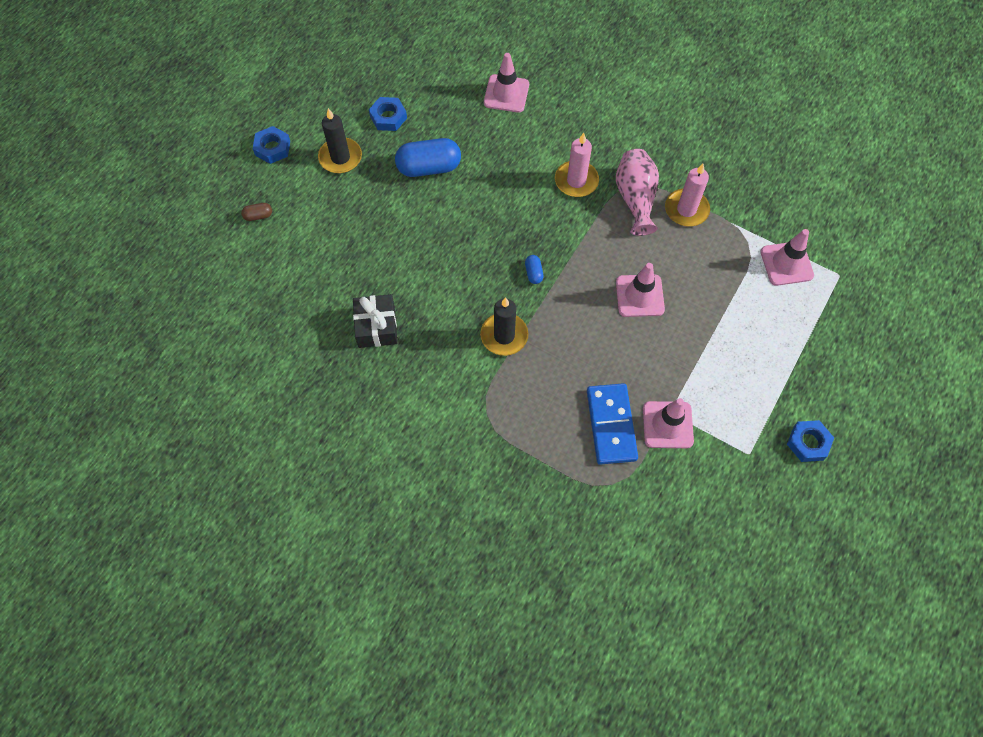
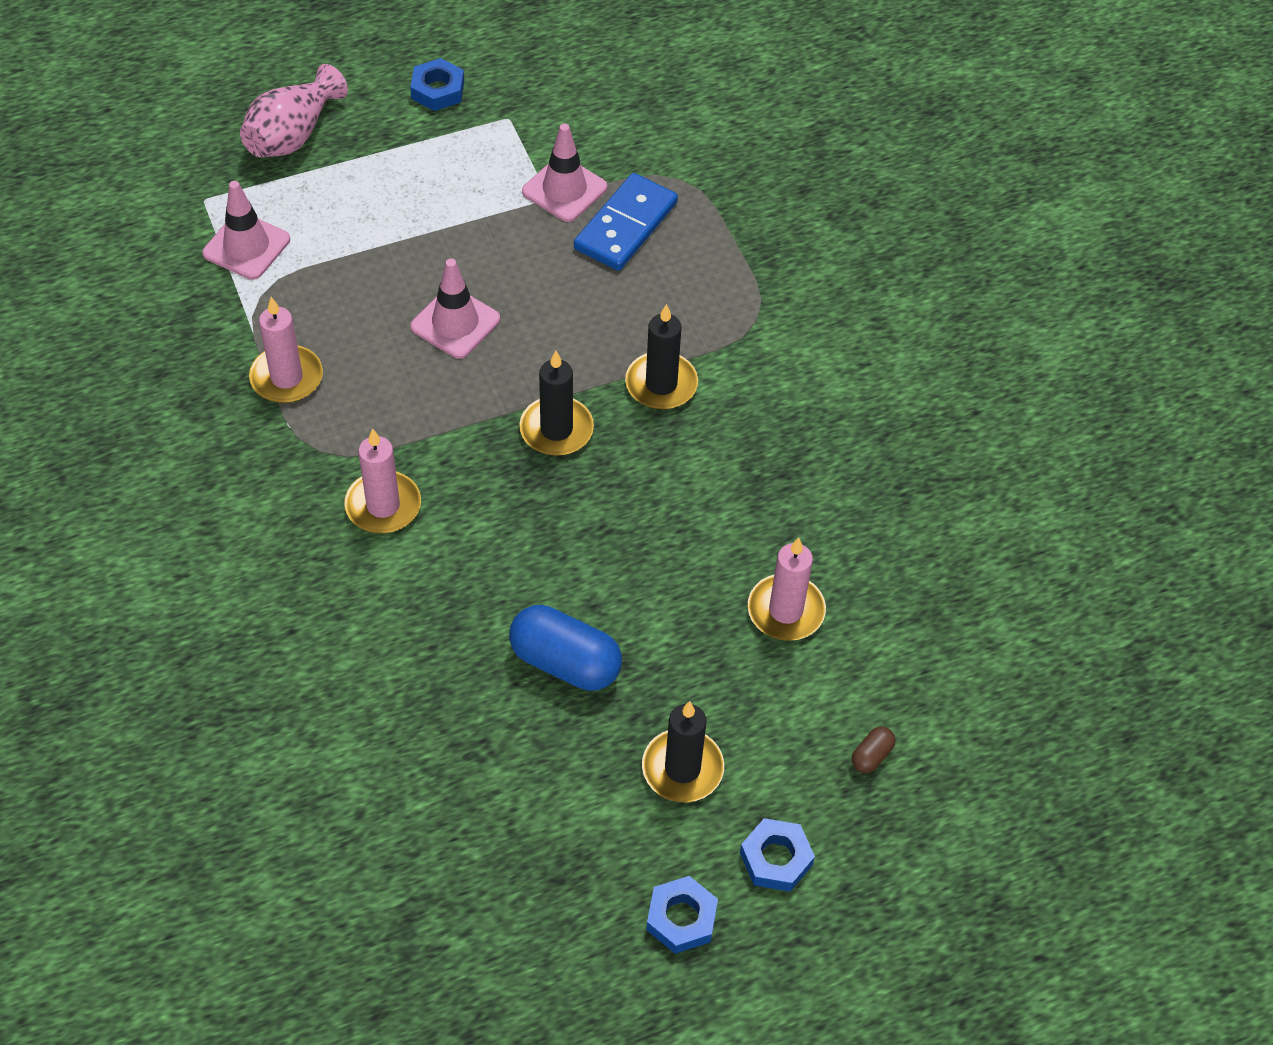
camera: 145 degrees left, 10 degrees down
brown capsule [241,203,272,221] -> brown capsule turned 75 degrees counterclockwise [852,726,895,773]
black gift [353,294,398,348] -> none
blue nut [369,97,407,131] -> blue nut moved to [646,876,718,954]
pink traffic cone [484,53,529,113] -> none
blue capsule [525,255,544,284] -> black candle [519,351,594,456]
pink vase [616,149,659,236] -> pink vase moved to [240,64,348,157]
none -> pink candle [748,537,826,641]

